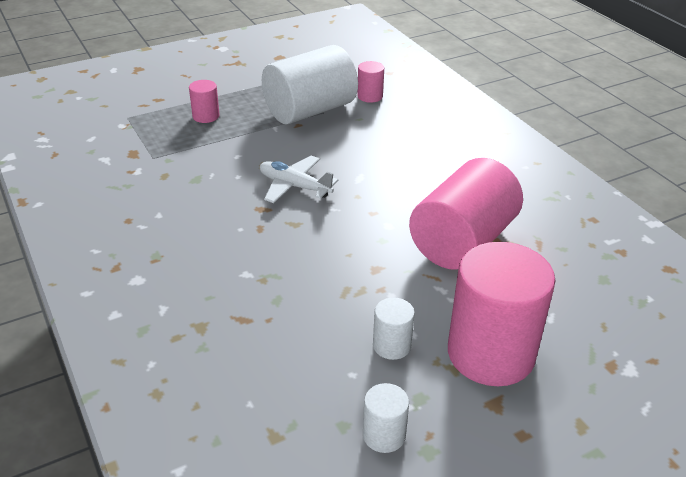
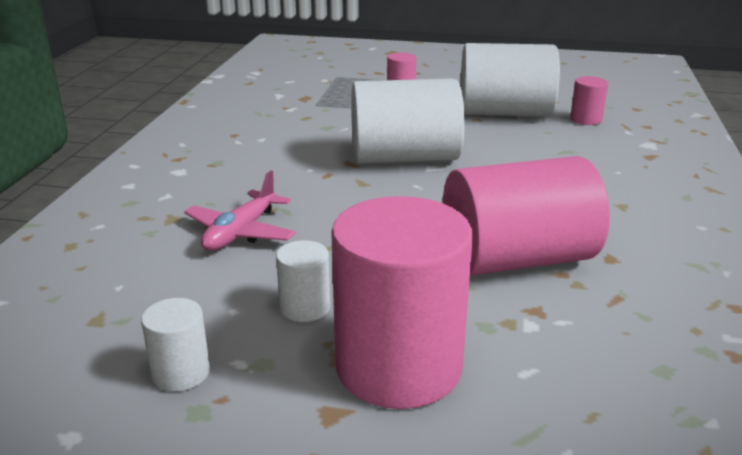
camera: 40 degrees right, 10 degrees down
white plane [260,156,338,203] -> white cylinder [351,78,465,164]
none -> pink plane [184,171,296,251]

